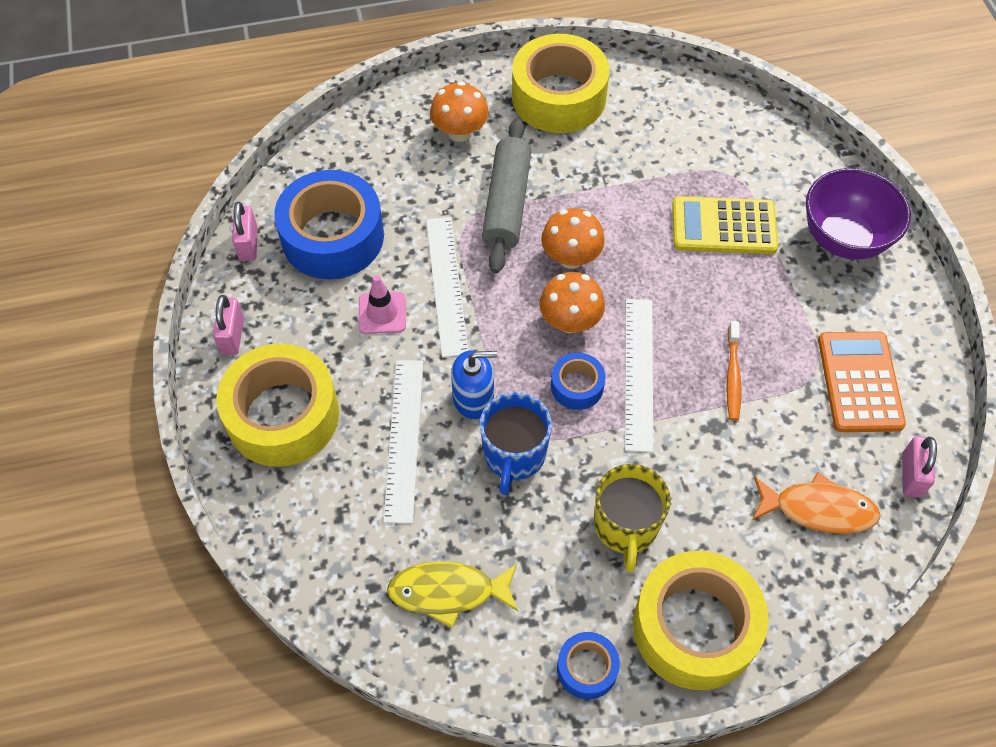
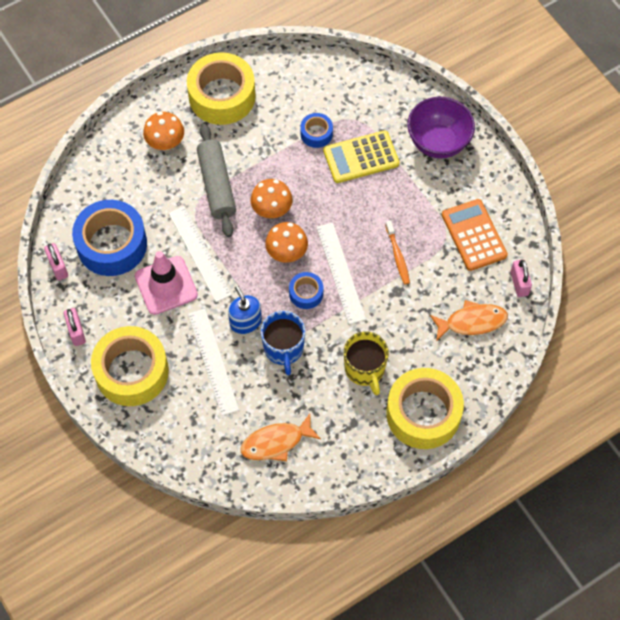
camera: 20 degrees left, 5 degrees up
pink traffic cone [358,275,406,334] -> pink traffic cone [135,251,198,315], size x1.66
yellow fish [387,562,518,628] -> orange fish [240,414,321,461]
blue soap dispenser [451,350,497,419] -> blue soap dispenser turned 90 degrees counterclockwise [228,286,262,334]
blue tape [557,632,620,699] -> blue tape moved to [300,113,333,148]

